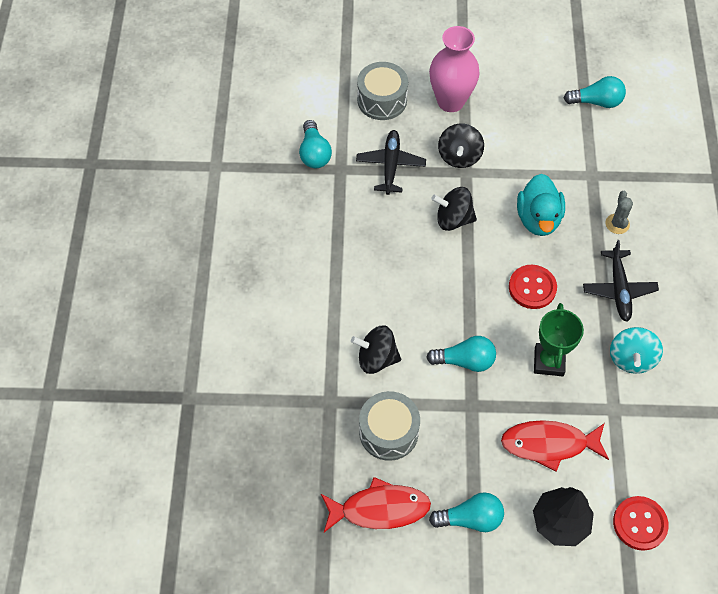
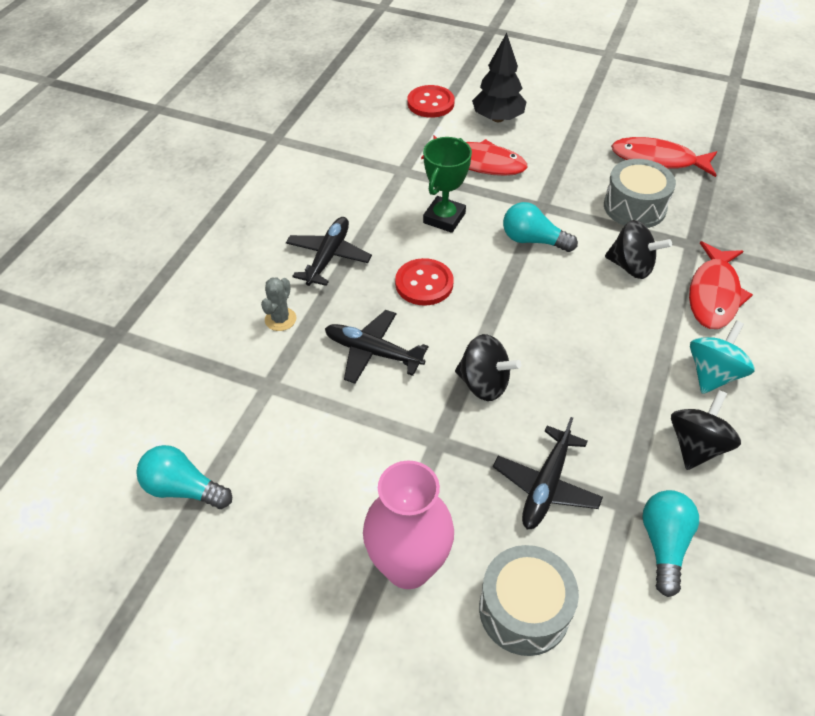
camera: 160 degrees left, 10 degrees down
turquoise light bulb [429,492,504,532] -> none
black spinning top [438,123,484,168] -> black spinning top moved to [671,390,741,470]
turquoise duck [517,174,565,236] -> black plane [325,310,429,384]
turquoise spinning top [610,327,663,374] -> turquoise spinning top moved to [690,321,755,394]
none -> red fish [689,241,753,329]

